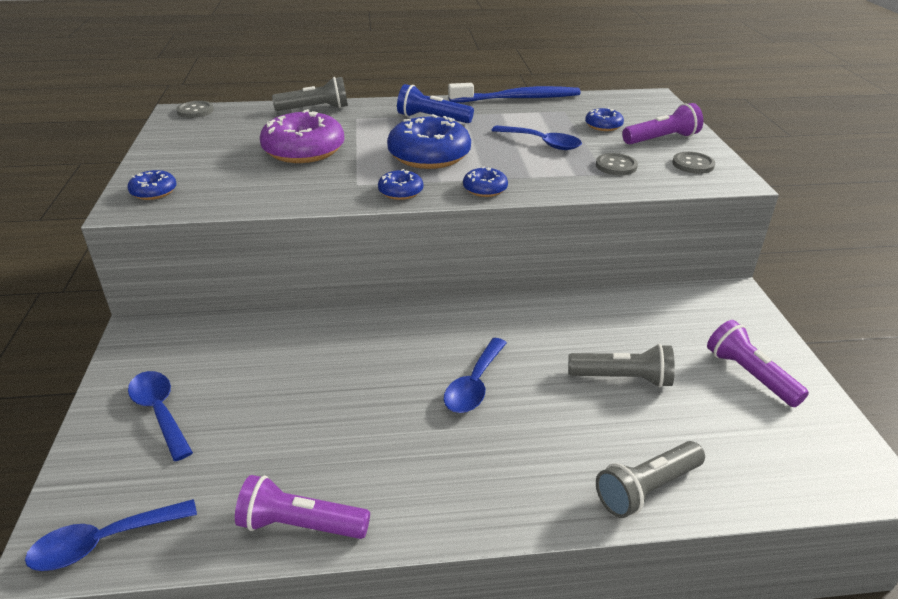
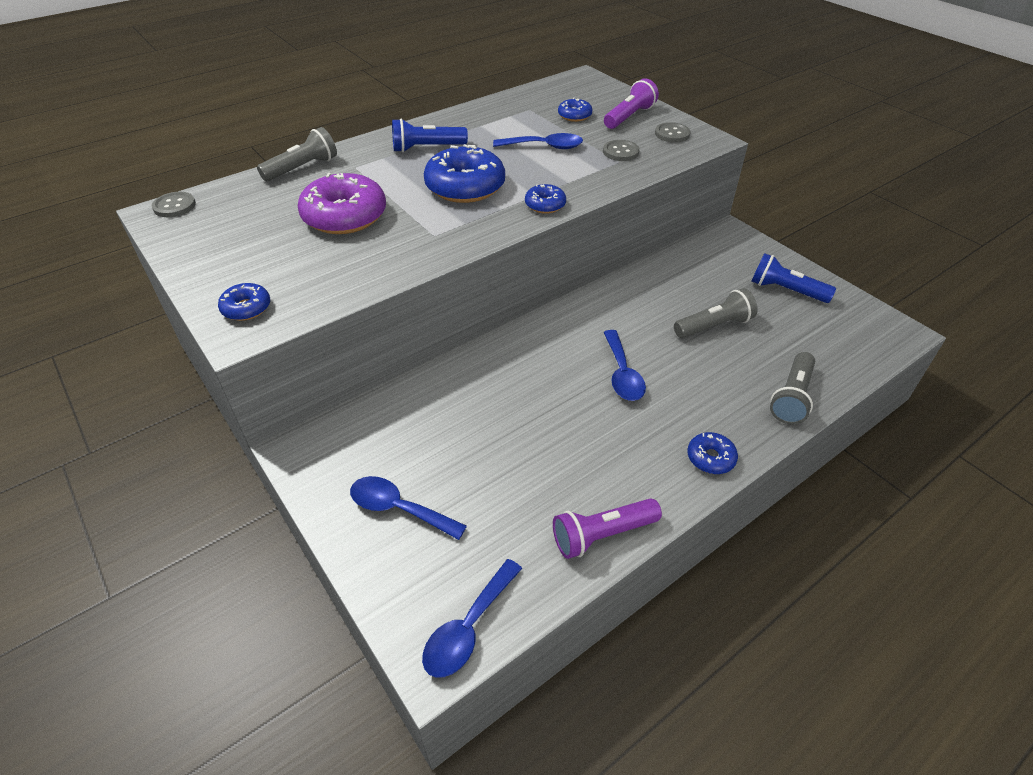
camera: 30 degrees left, 10 degrees up
blue donut [378,169,423,200] -> blue donut moved to [687,432,738,474]
blue toothbrush [448,83,581,103] -> none
purple flashlight [707,320,809,407] -> blue flashlight [751,253,836,303]

